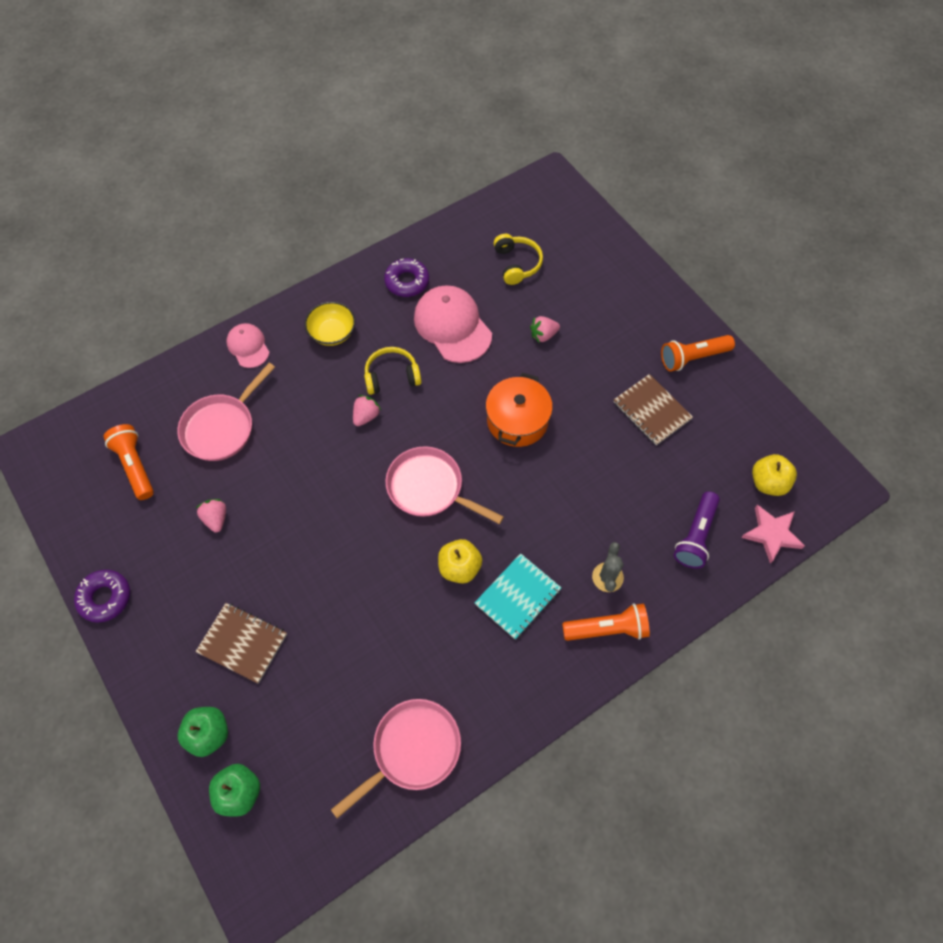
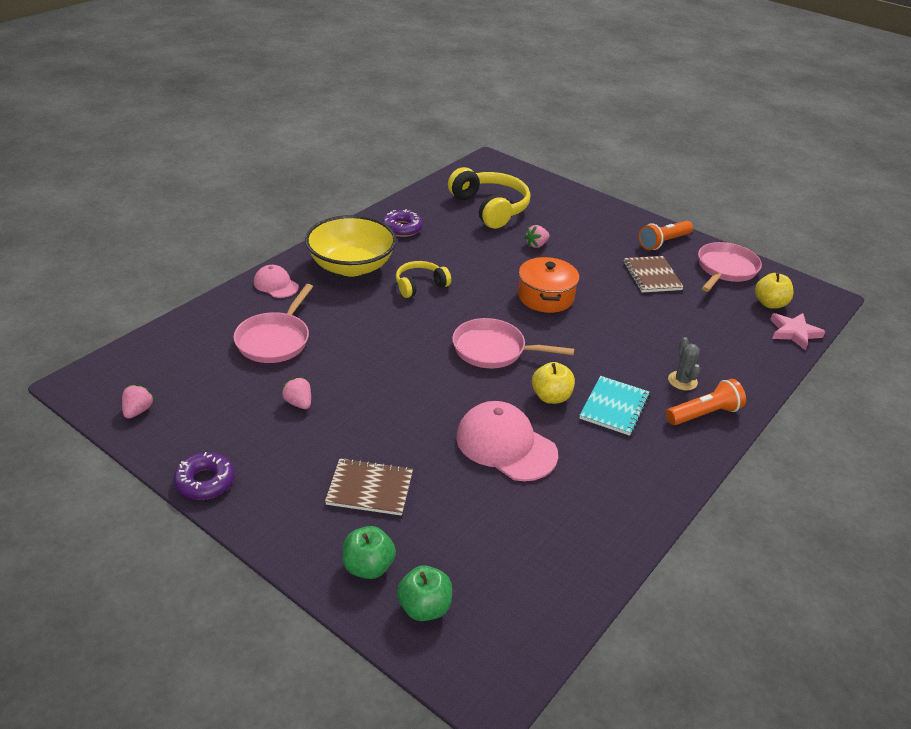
camera: 20 degrees left, 25 degrees down
orange flashlight [104,424,154,500] -> none
yellow bowl [304,302,356,346] -> yellow bowl [305,215,397,277], size x1.89
pink pan [331,699,461,818] -> pink pan moved to [698,242,762,292]
pink strawberry [353,395,381,426] -> pink strawberry moved to [122,384,155,419]
pink cap [414,285,492,363] -> pink cap moved to [456,401,558,481]
yellow headphones [494,234,543,285] -> yellow headphones [448,167,530,229], size x1.75
brown notebook [614,374,693,445] -> brown notebook turned 45 degrees clockwise [623,256,684,293]
purple flashlight [674,491,720,569] -> none

